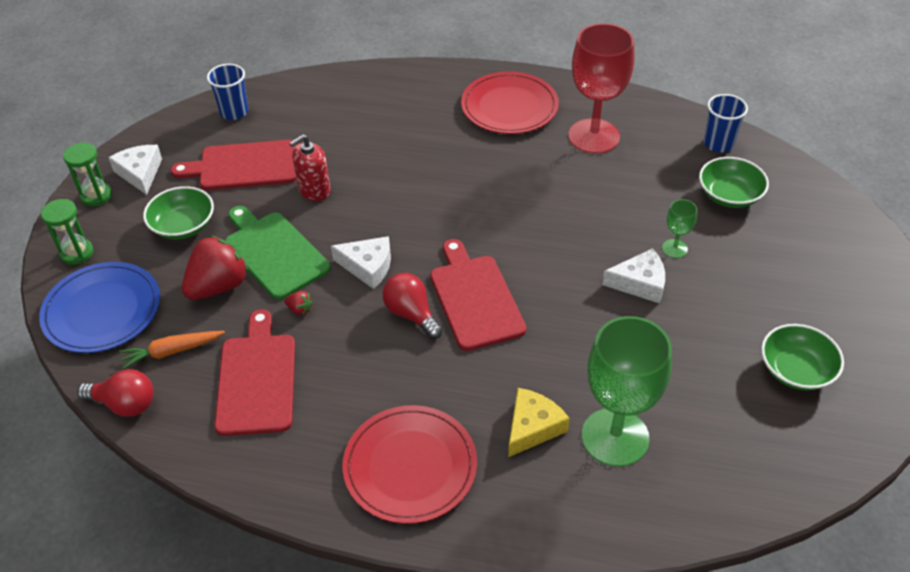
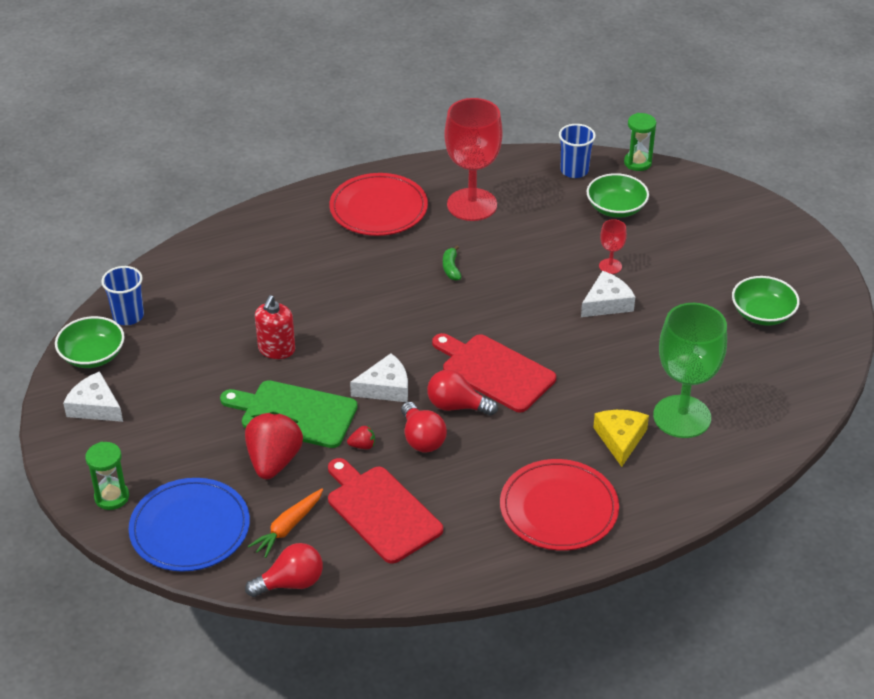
camera: 35 degrees left, 5 degrees down
green hourglass [63,143,112,206] -> green hourglass moved to [624,113,656,171]
green bowl [143,186,214,240] -> green bowl moved to [55,316,125,368]
red cutting board [171,140,297,190] -> none
green goblet [662,199,697,258] -> red goblet [599,219,627,274]
none -> red light bulb [401,402,447,453]
none -> green banana [443,245,461,281]

